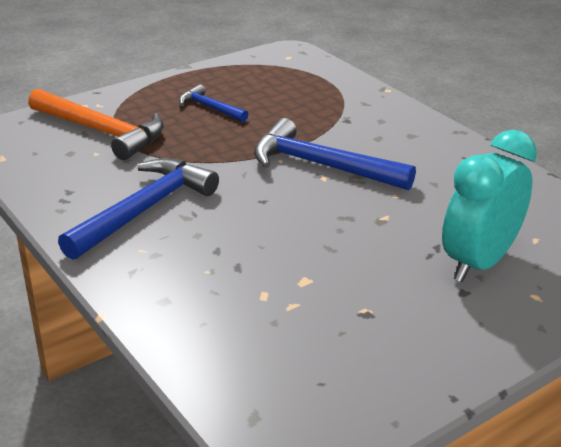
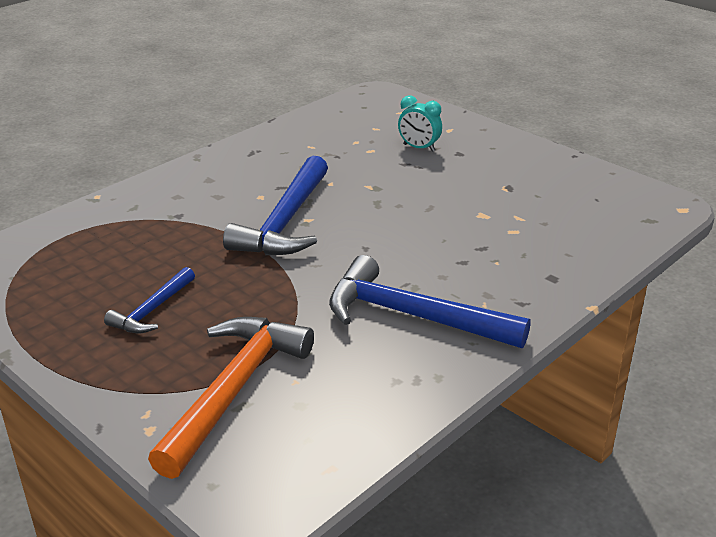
camera: 100 degrees left, 0 degrees up
turquoise clock [442,130,537,282] -> turquoise clock [398,95,442,152], size x0.50

